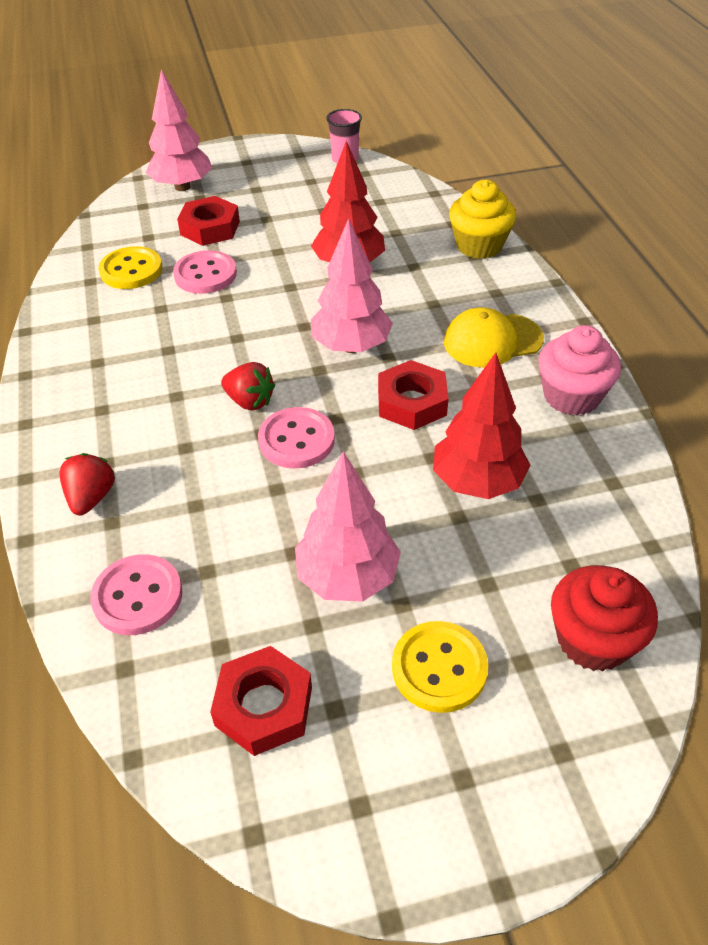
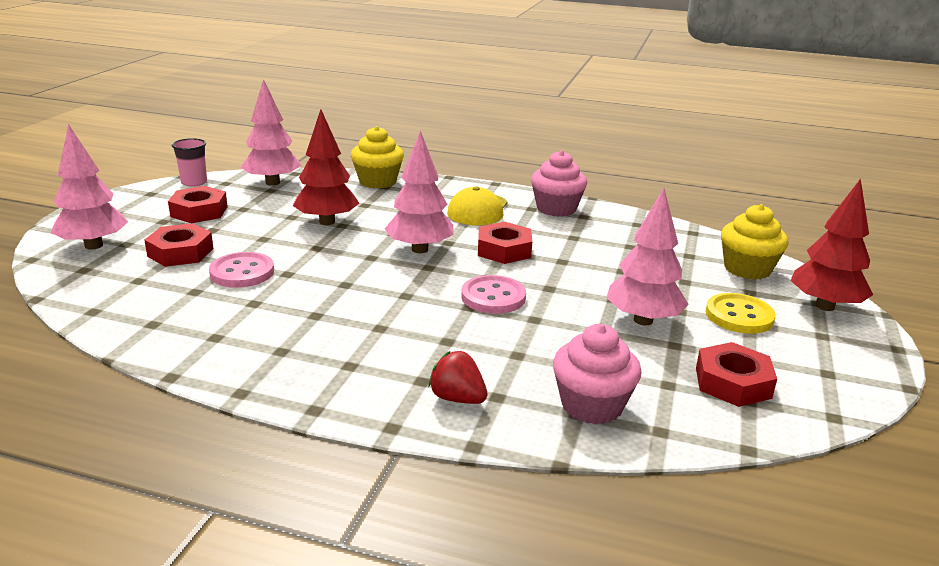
camera: 60 degrees left, 20 degrees down
pink button [90,554,183,635] -> pink cupcake [553,324,642,425]
yellow button [98,246,162,289] -> none
red strawberry [221,362,275,411] -> none
red tree [433,353,530,499] -> red tree moved to [790,178,873,311]
red cupcake [551,565,658,671] -> yellow cupcake [721,204,788,280]
none -> red nut [168,186,228,223]
none -> pink tree [241,79,301,186]

